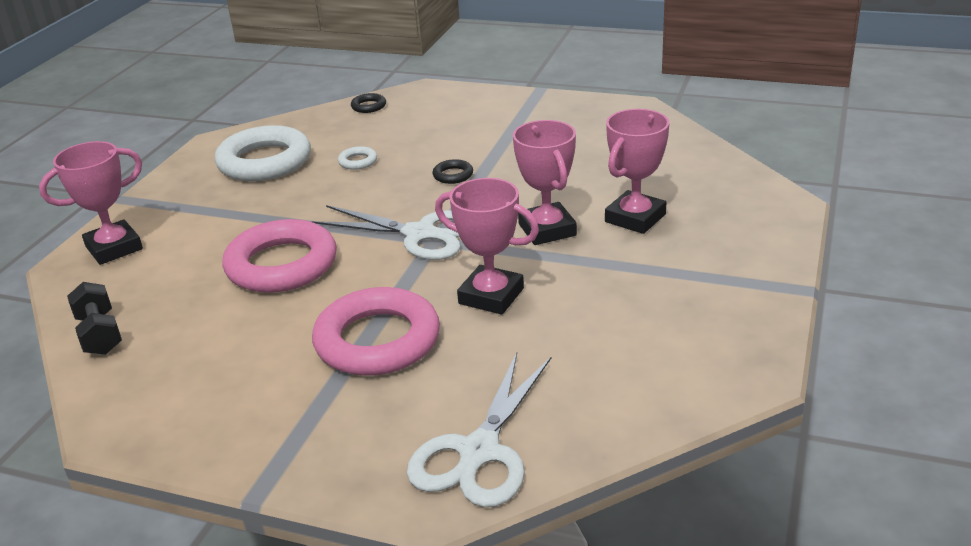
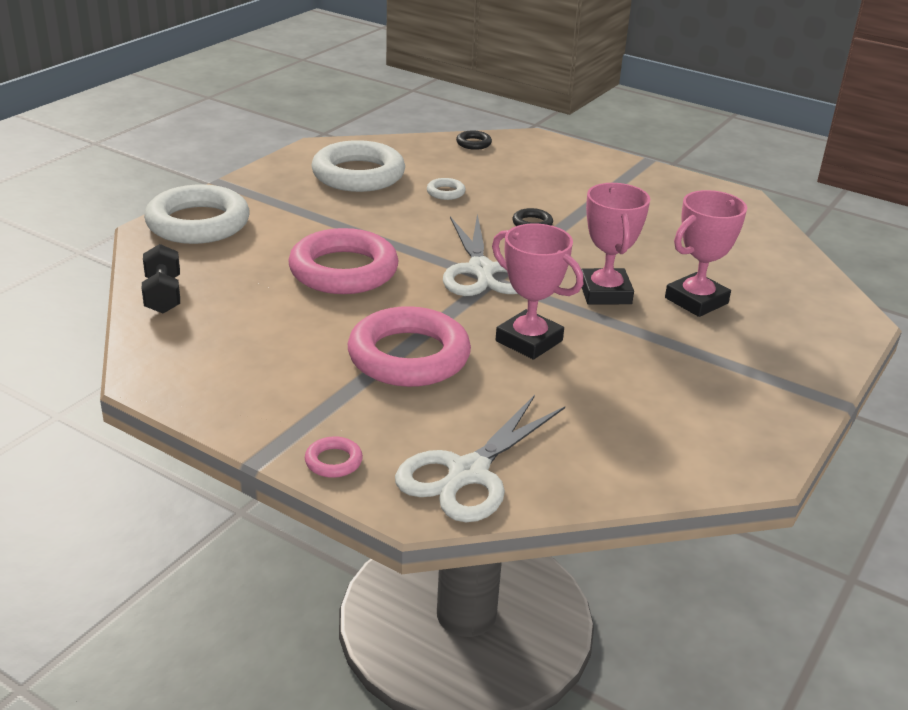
camera: 10 degrees right, 0 degrees up
pink trophy [39,141,143,265] -> white ring [144,184,250,244]
white scissors [312,205,460,260] -> white scissors turned 45 degrees clockwise [443,214,518,296]
none -> pink ring [305,436,363,478]

